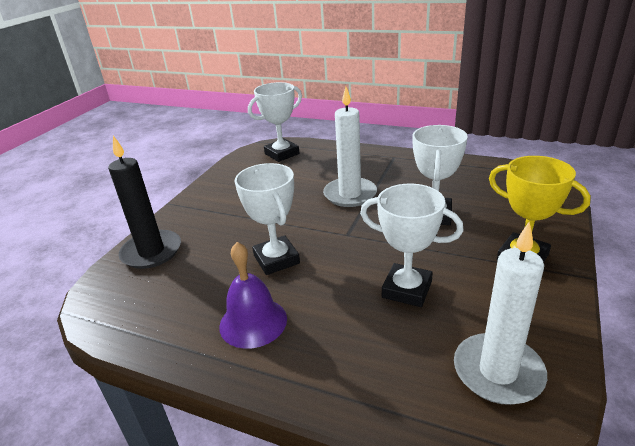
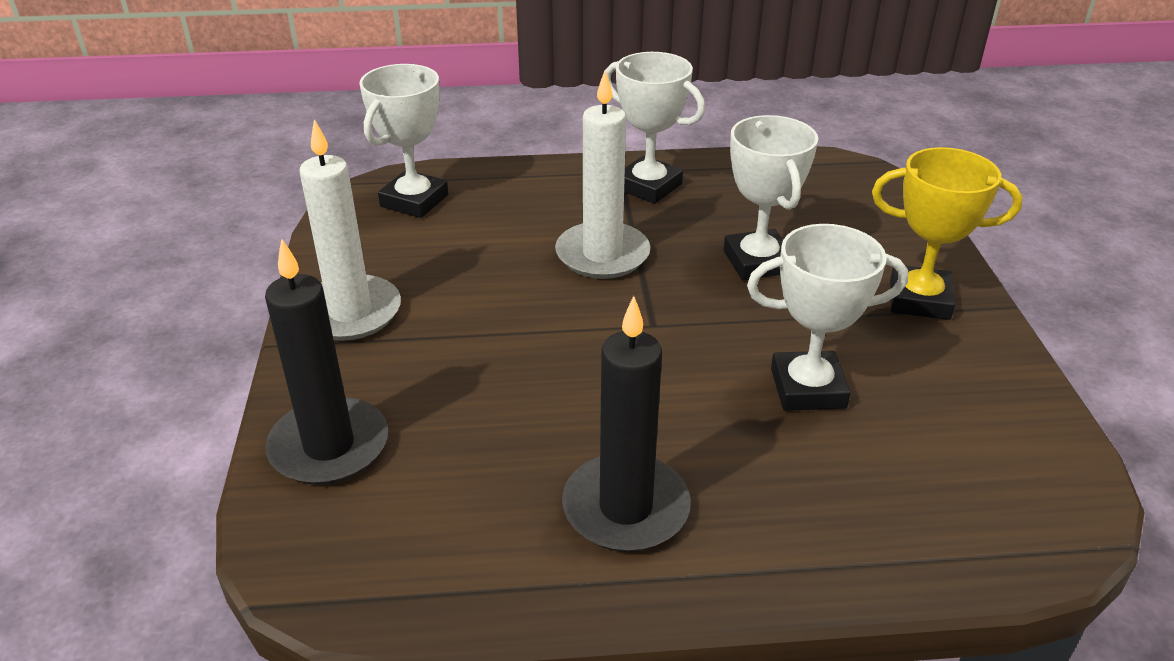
camera: 30 degrees left, 5 degrees up
purple bell [219,242,287,349] -> black candle [562,296,691,552]
white trophy [235,163,300,275] -> white trophy moved to [605,52,705,204]
white candle [454,222,547,405] -> white candle moved to [299,119,401,341]

